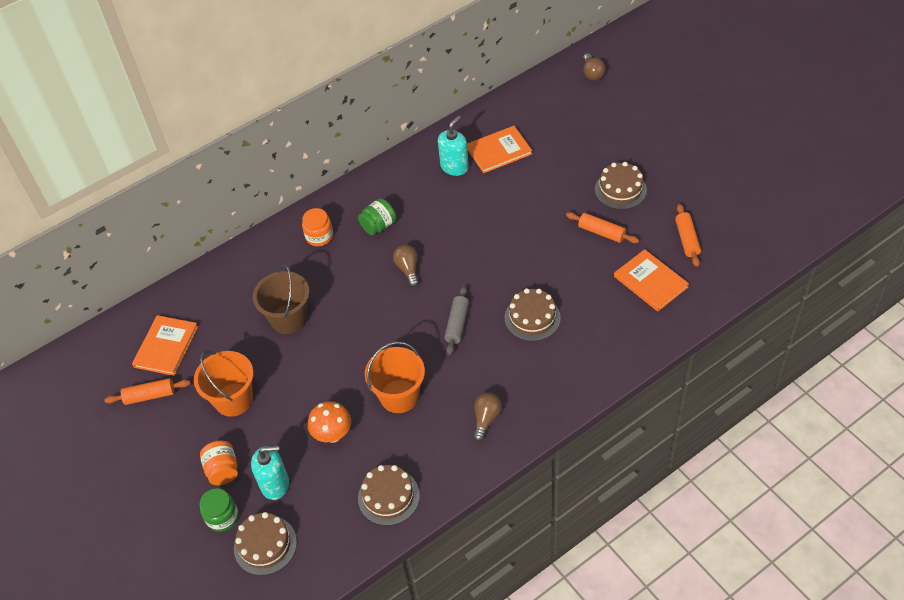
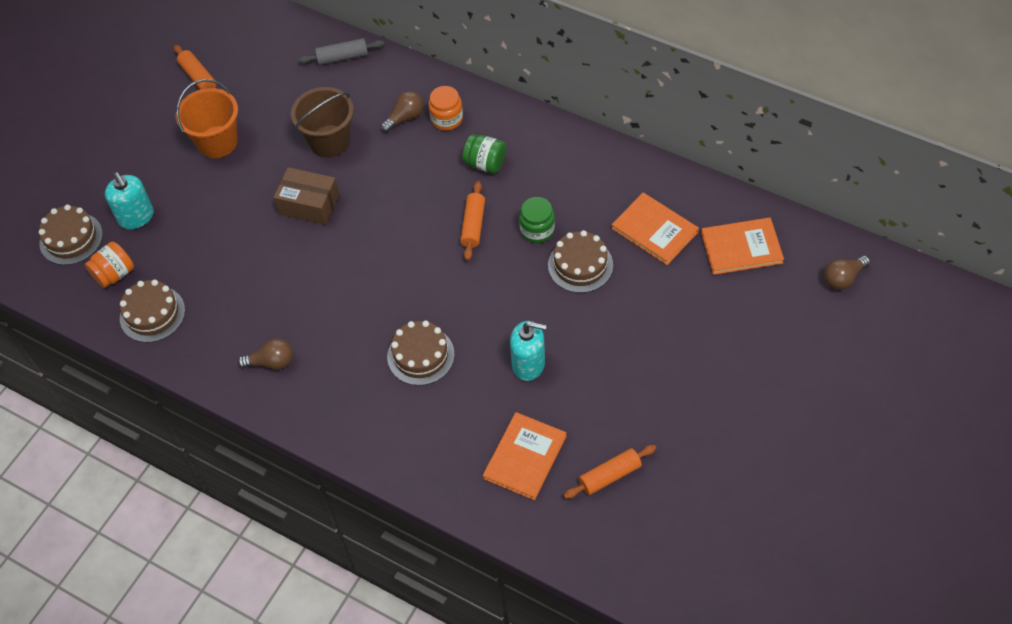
camera: 65 degrees right, 5 degrees up
orange book [132,315,198,376] -> orange book moved to [701,217,784,275]
orange jar [200,441,238,485] -> orange jar moved to [85,242,134,288]
green jar [200,488,239,532] -> green jar moved to [519,197,555,243]
orange mushroom [308,401,351,443] -> none
orange bucket [365,341,425,413] -> none
brown light bulb [393,245,419,287] -> brown light bulb moved to [380,91,424,133]
turquoise soap dispenser [438,116,469,176] -> turquoise soap dispenser moved to [510,321,547,381]
grey rolling pin [444,286,469,355] -> grey rolling pin moved to [298,38,384,65]
orange rolling pin [566,212,639,243] -> orange rolling pin moved to [460,181,485,261]
brown cake [595,162,647,210] -> brown cake moved to [548,230,613,293]
none -> brown box [273,167,340,225]

